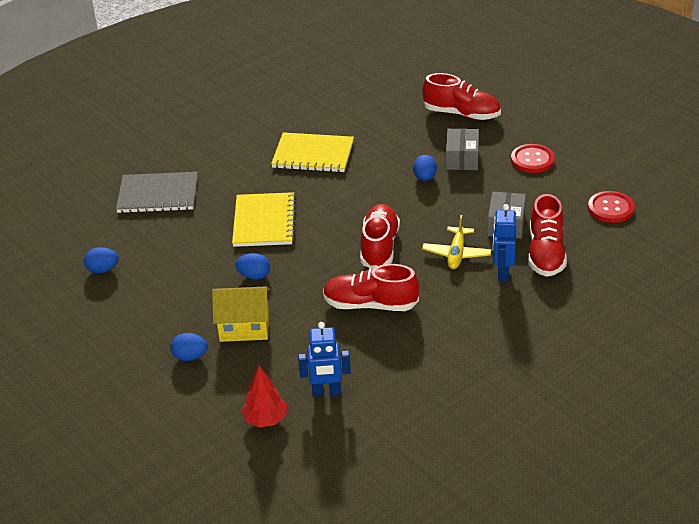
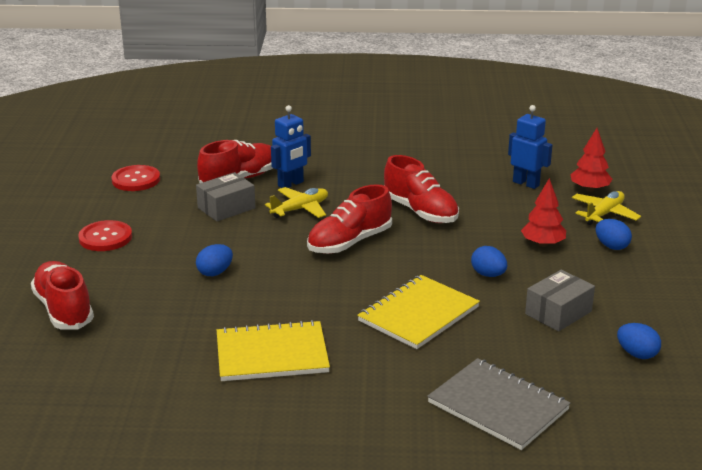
camera: 140 degrees left, 10 degrees down
yellow house [212,287,270,342] -> red tree [521,178,566,247]
yellow notebook [271,132,354,172] -> yellow notebook turned 60 degrees counterclockwise [217,320,330,381]
grey box [446,129,479,170] -> grey box moved to [525,270,595,332]
none -> yellow plane [572,191,641,225]

